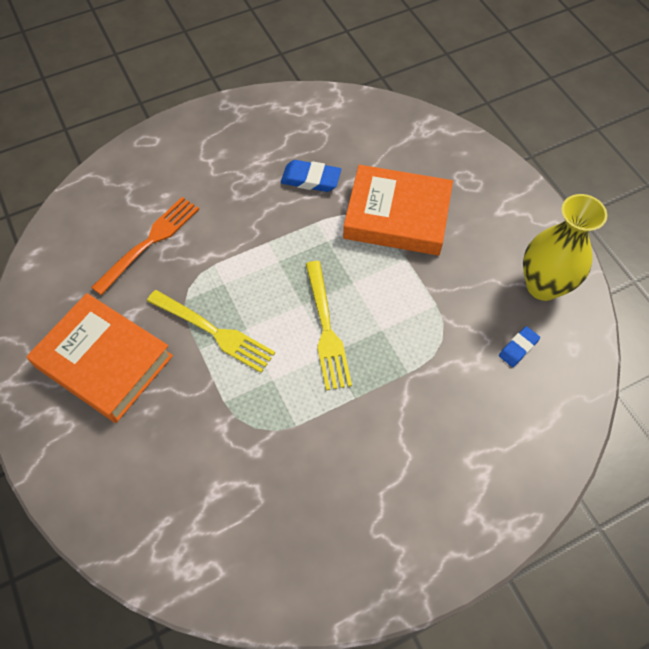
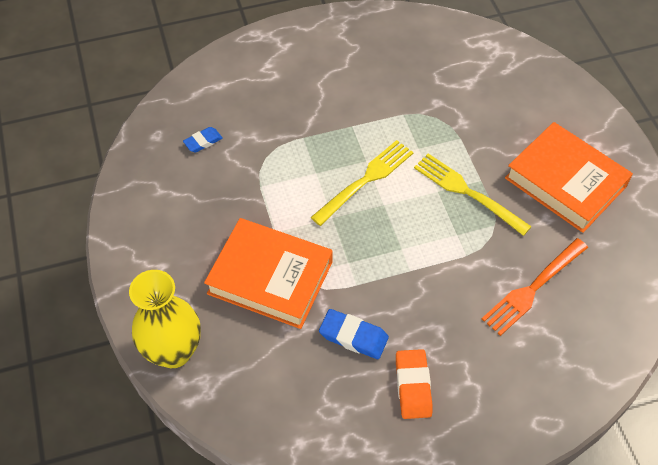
camera: 170 degrees left, 5 degrees down
yellow fork [306,261,352,390] -> yellow fork turned 45 degrees clockwise [310,140,413,226]
yellow vase [523,194,607,301] -> yellow vase moved to [129,270,201,368]
none -> orange eraser [396,349,432,419]

